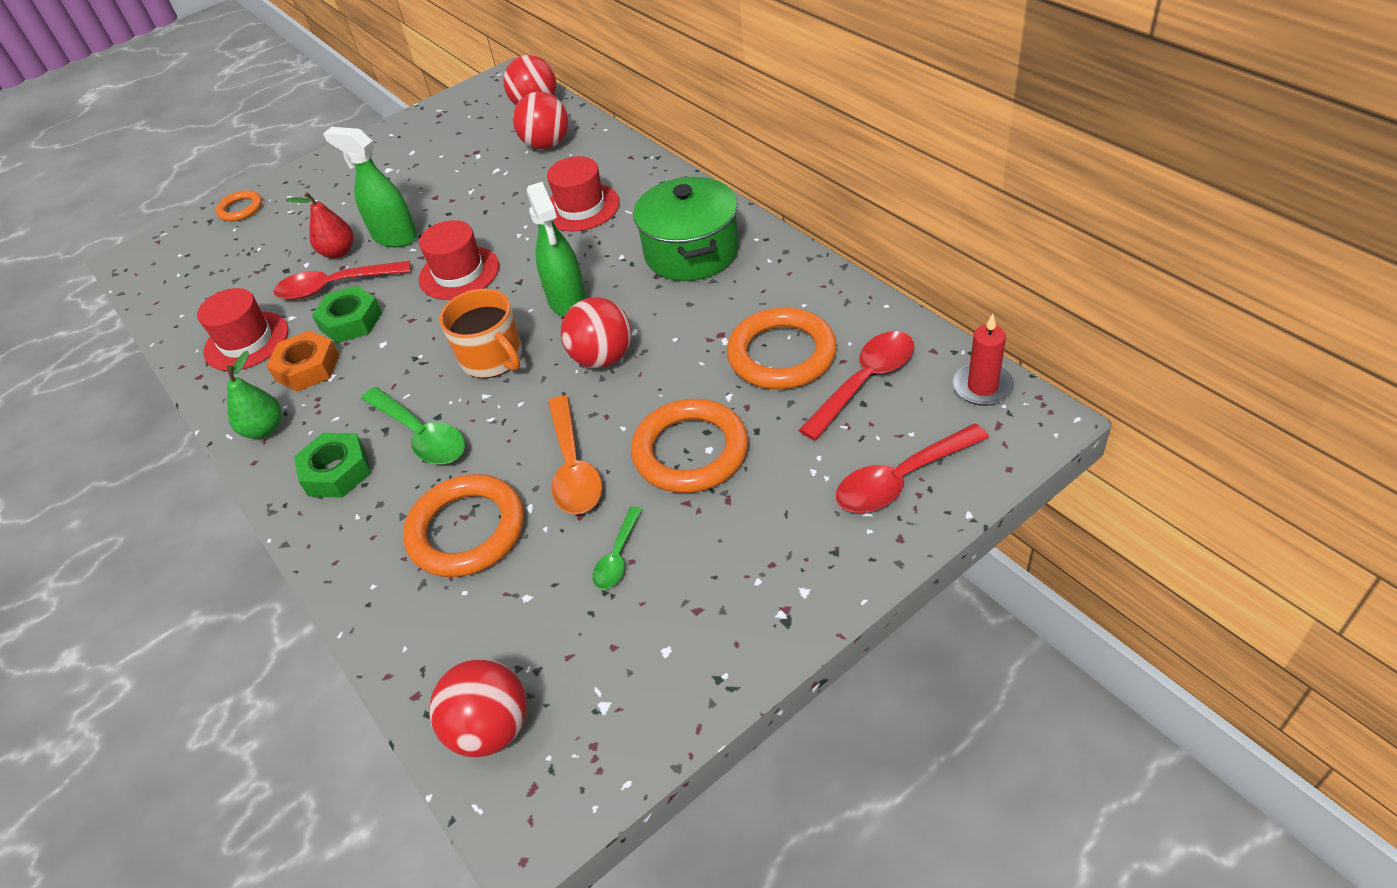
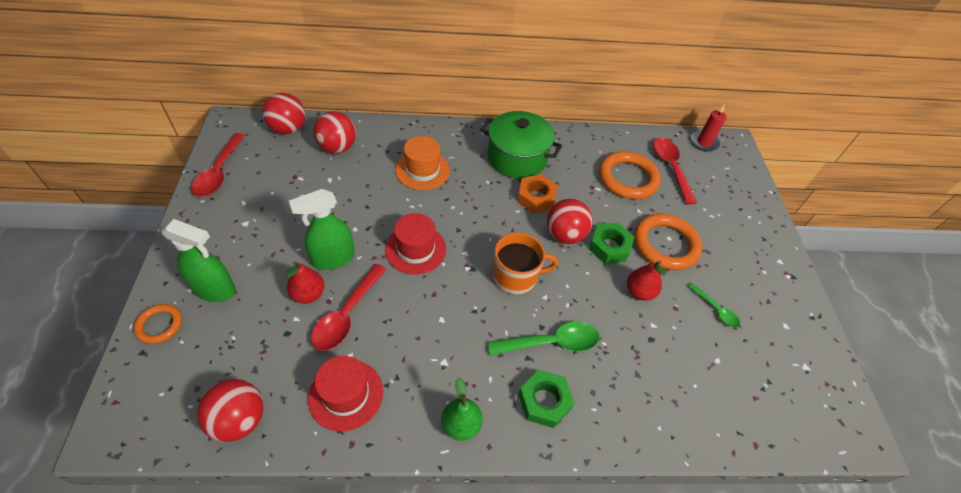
camera: 65 degrees left, 5 degrees up
orange nut [266,330,339,392] -> orange nut moved to [517,174,558,213]
green nut [312,286,382,343] -> green nut moved to [589,223,634,264]
orange ring [403,474,524,577] -> none
red ball [429,659,527,757] -> red ball moved to [197,379,263,442]
green spray bottle [527,182,586,317] -> green spray bottle moved to [161,219,236,302]
red hat [547,156,620,231] -> orange hat [395,136,450,190]
orange spoon [548,396,602,514] -> red pear [627,260,666,301]
red spoon [836,423,989,513] -> red spoon moved to [191,133,245,197]

